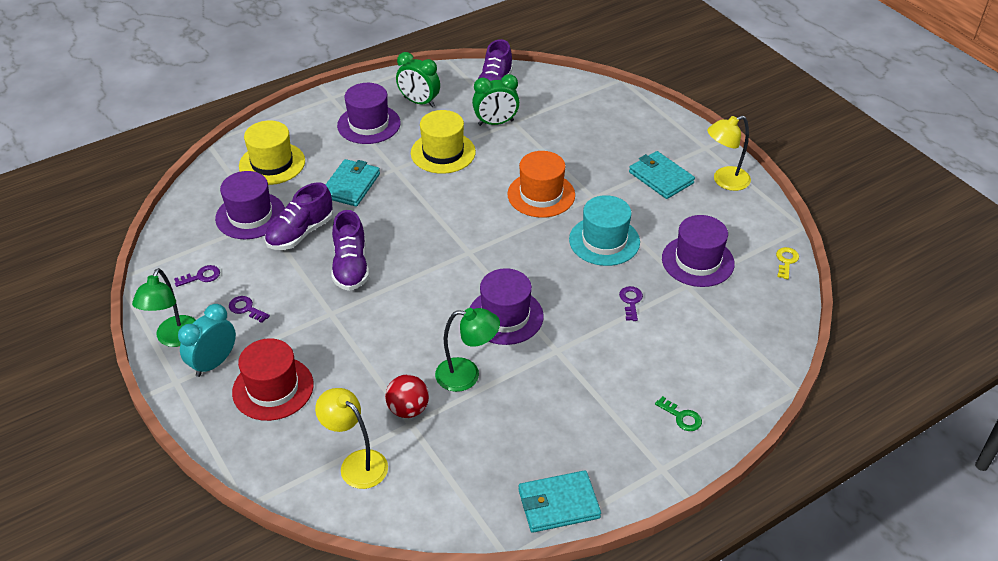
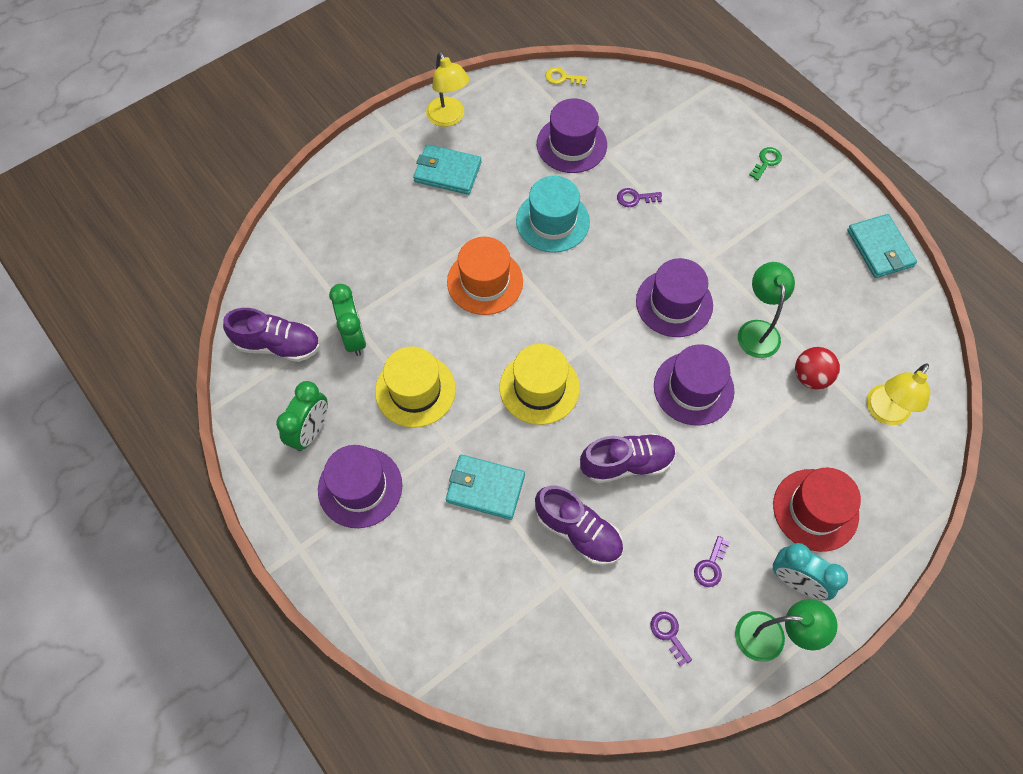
camera: 95 degrees left, 20 degrees up
purple hat [215,171,285,239] -> purple hat moved to [654,344,734,425]
yellow hat [239,120,305,185] -> yellow hat moved to [499,344,580,425]
turquoise wallet [629,151,695,199] -> turquoise wallet turned 60 degrees clockwise [413,144,481,195]

